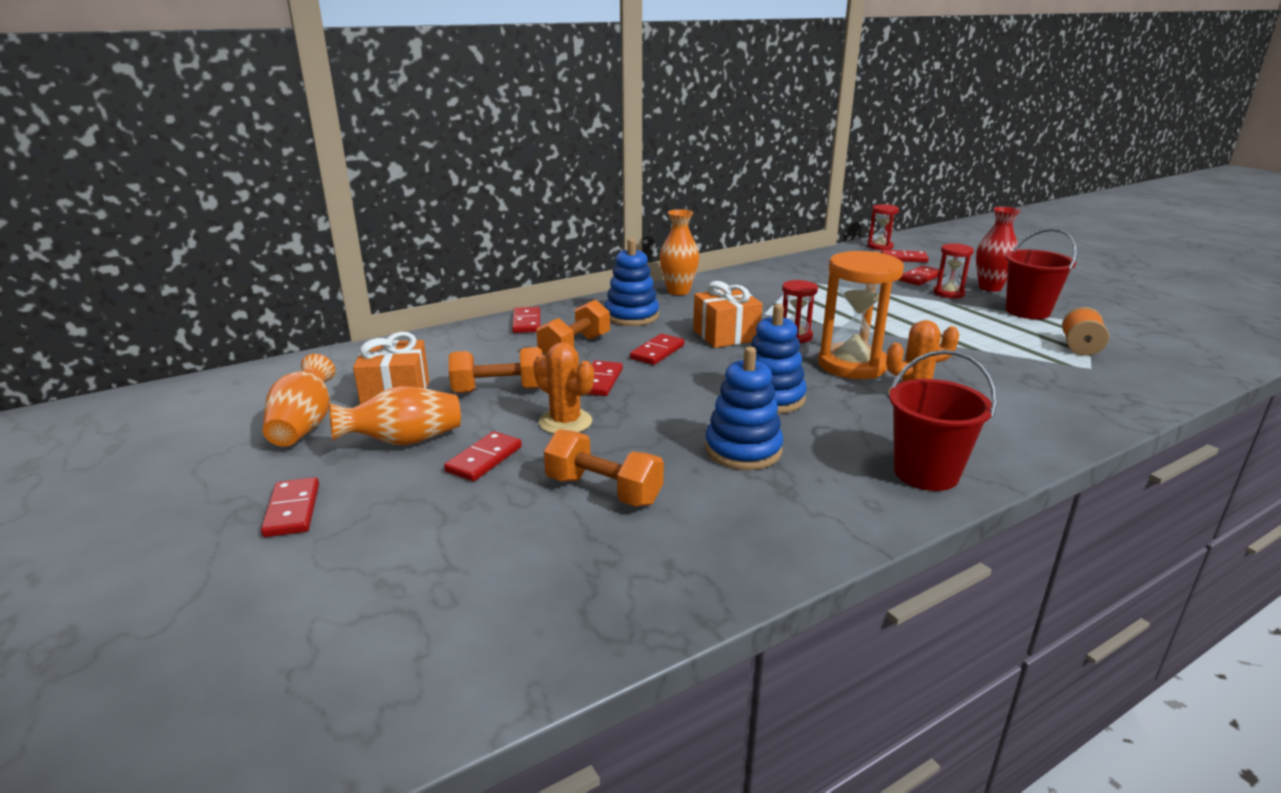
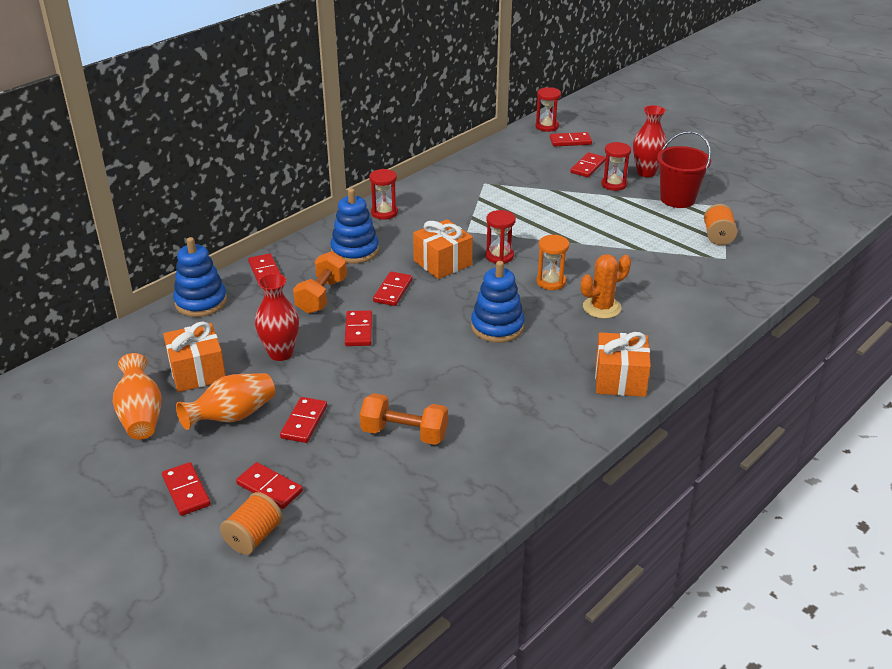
camera: 15 degrees left, 10 degrees up
orange dumbbell [449,347,542,393] -> red vase [255,273,299,361]
orange cactus [533,342,594,434] -> none
orange vase [660,209,699,295] -> red hourglass [369,169,398,220]
blue stacking toy [705,347,783,470] -> blue stacking toy moved to [173,237,227,317]
orange hourglass [818,251,904,379] -> orange hourglass [536,235,569,290], size x0.54
red bucket [889,350,997,491] -> orange gift [595,332,651,397]
none -> orange spool [220,492,283,555]
none -> red domino [236,462,303,509]

